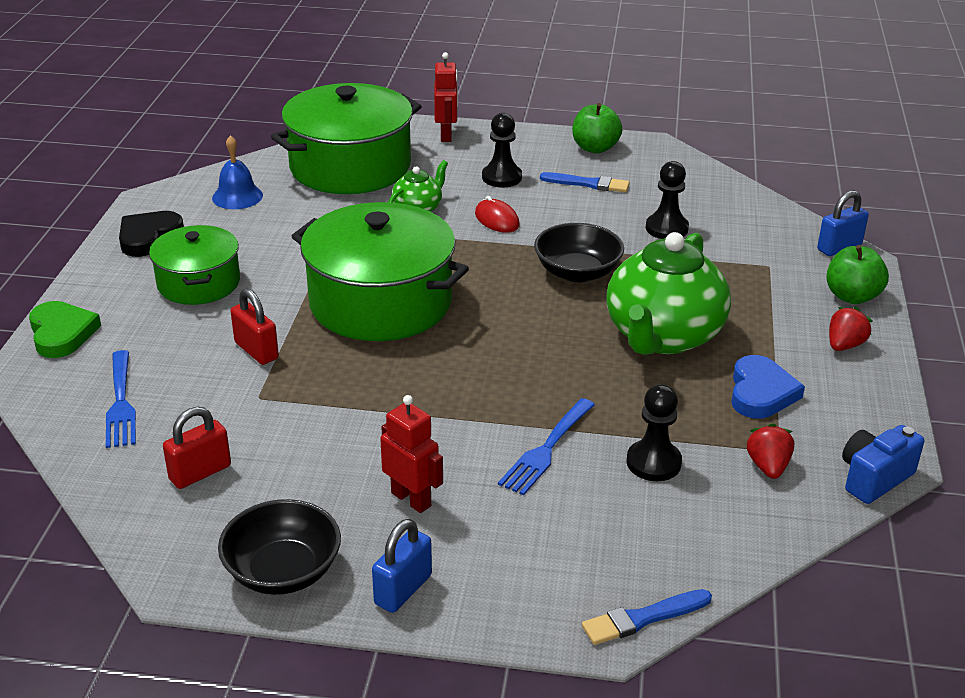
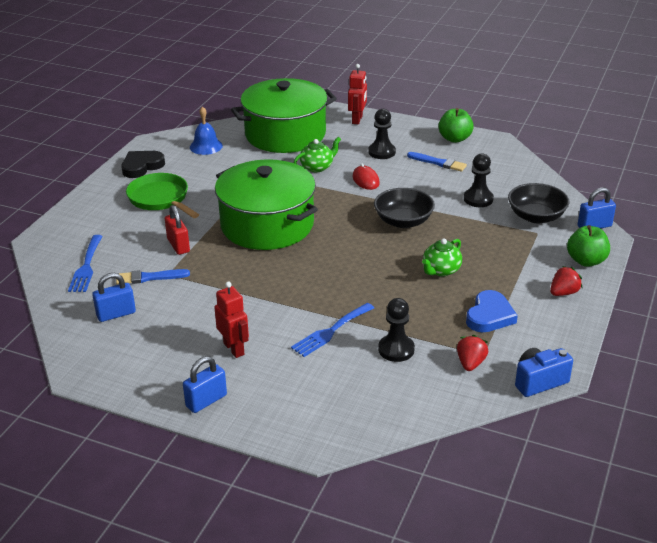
camera: 15 degrees right, 0 degrees up
green heart [29,301,101,358] -> none
green pot [149,225,240,305] -> green pan [126,173,199,218]
red padlock [163,407,231,489] -> blue padlock [92,273,136,322]
black bowl [218,499,341,595] -> black bowl moved to [508,183,569,223]
blue brush [582,589,712,645] -> blue brush moved to [116,269,190,284]
green teapot [606,232,731,355] -> green teapot [422,239,462,276], size x0.47

